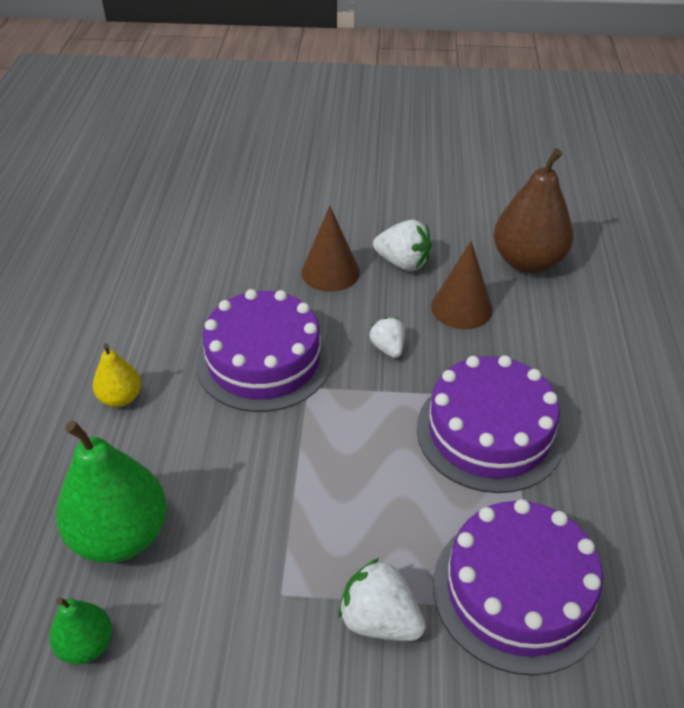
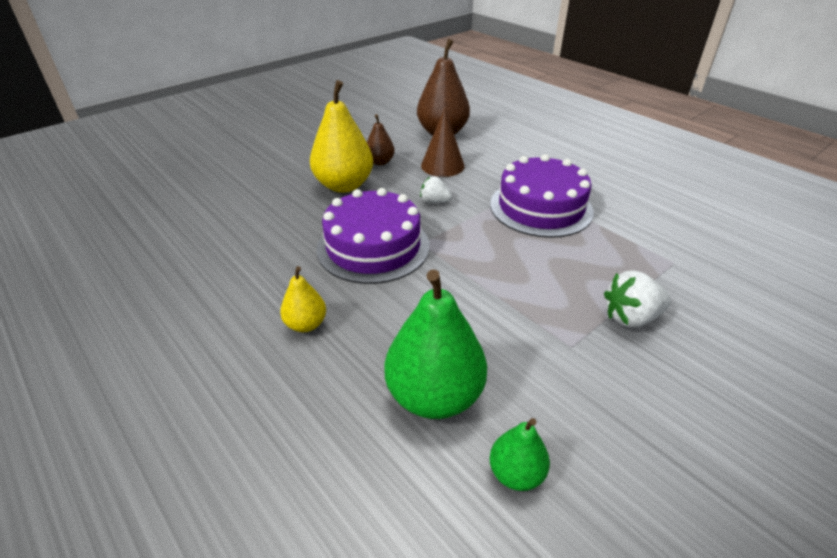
camera: 45 degrees left, 5 degrees down
brown cone [302,206,360,292] -> yellow pear [310,80,373,193]
white strawberry [373,220,432,271] -> brown pear [367,114,395,165]
purple cake [433,499,606,675] -> none

